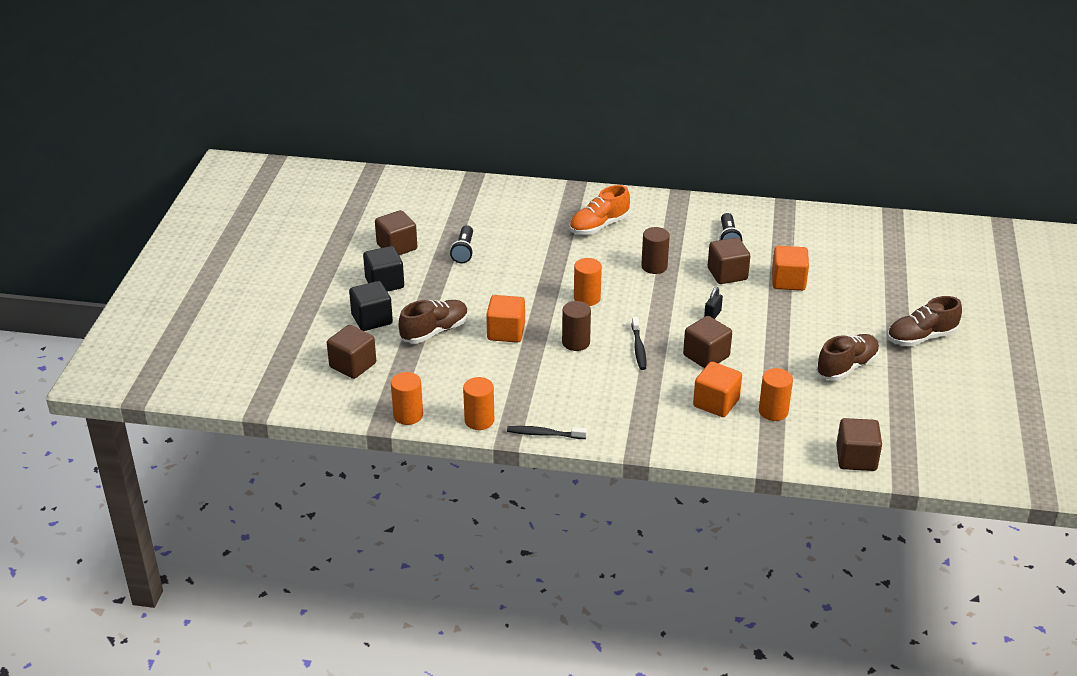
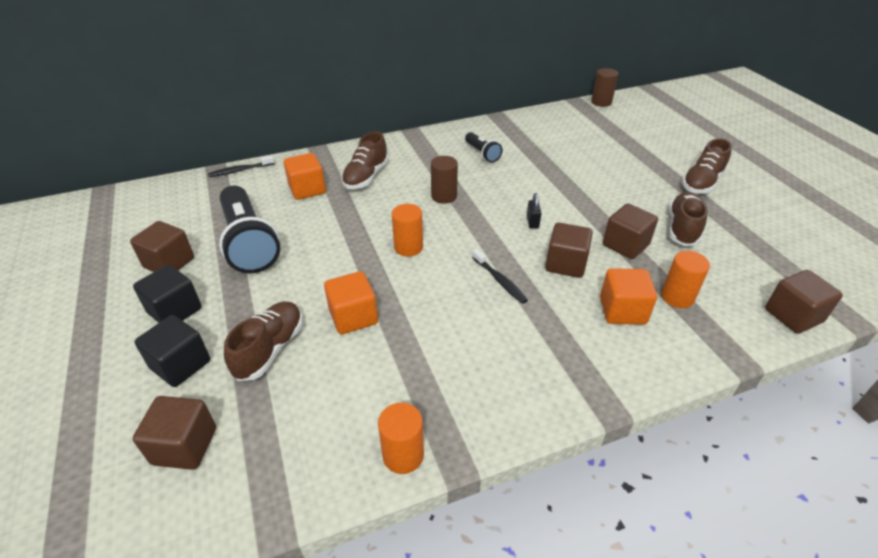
camera: 30 degrees left, 5 degrees up
orange cylinder [391,372,423,425] -> none
black flashlight [450,225,474,263] -> black flashlight [219,185,280,273], size x2.06
black toothbrush [507,426,587,439] -> black toothbrush moved to [208,155,275,177]
brown cylinder [562,301,591,351] -> brown cylinder moved to [591,68,618,107]
orange shoe [569,185,630,235] -> brown shoe [341,132,389,189]
brown cube [708,238,750,284] -> brown cube moved to [603,203,658,259]
orange cube [772,246,809,291] -> orange cube moved to [283,153,326,200]

